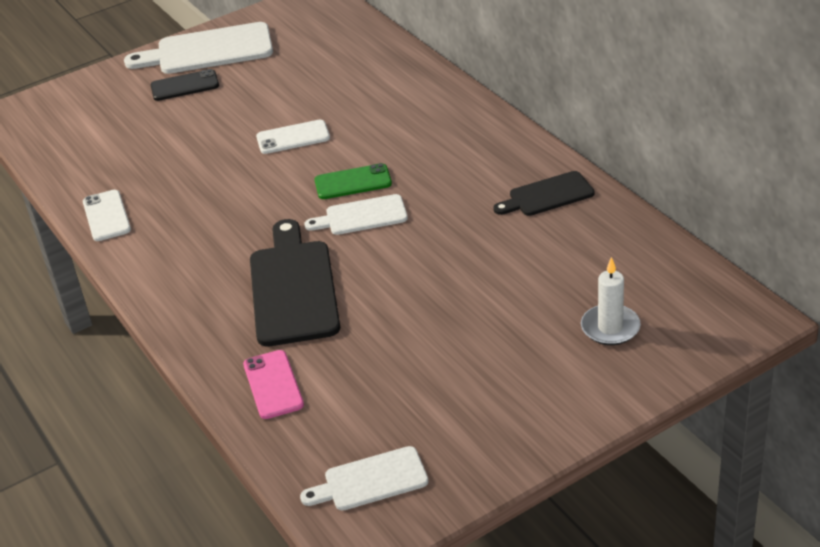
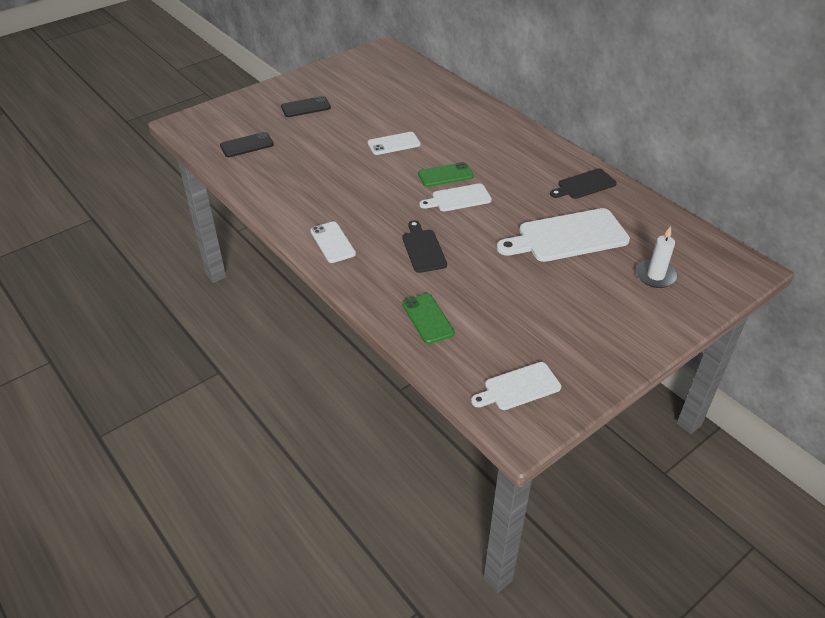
camera: 10 degrees left, 5 degrees up
white phone [83,190,131,241] -> white phone moved to [310,221,356,263]
white cutting board [124,22,273,74] -> white cutting board moved to [497,208,630,262]
pink phone [243,350,304,419] -> green phone [402,293,455,344]
black cutting board [250,219,340,347] -> black cutting board [402,220,447,273], size x0.58
none -> black phone [220,132,274,157]

